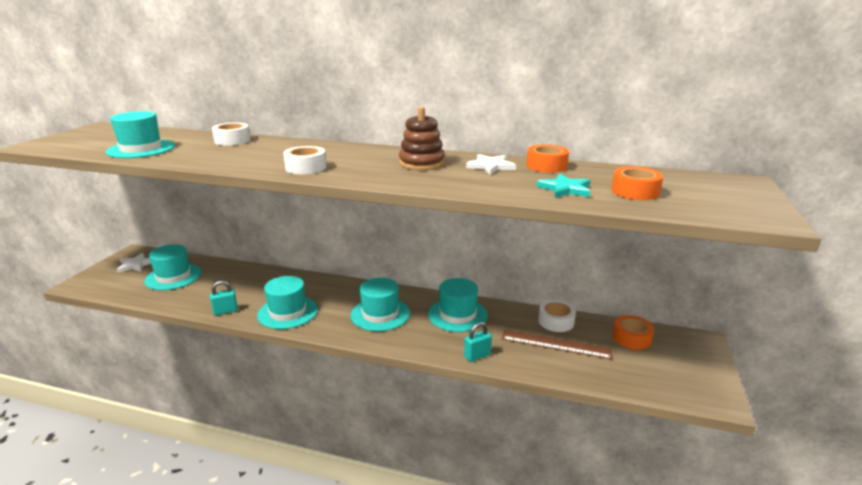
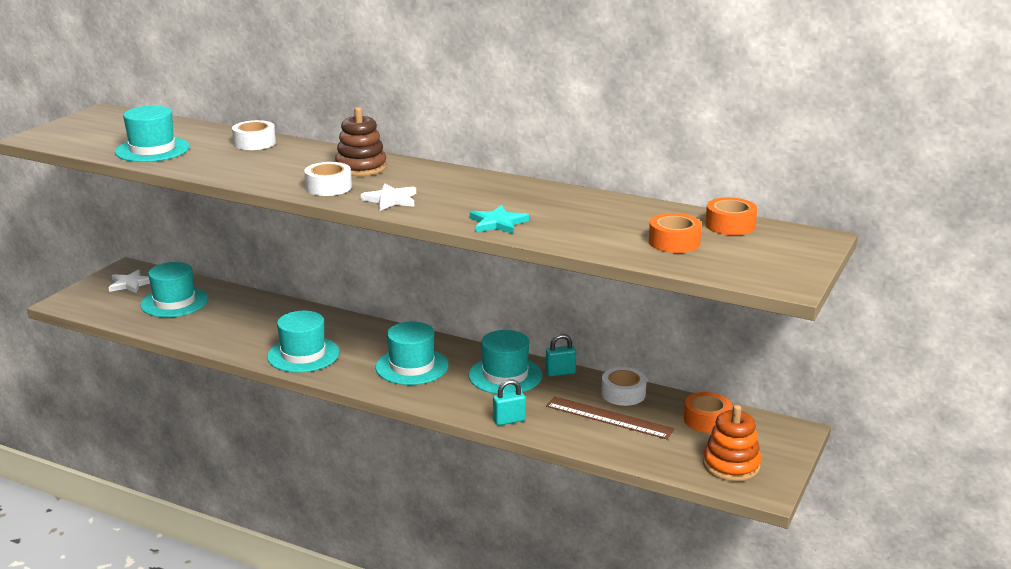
camera: 10 degrees right, 0 degrees up
turquoise padlock [210,281,238,315] -> turquoise padlock moved to [546,334,576,377]
brown stacking toy [399,107,445,170] -> brown stacking toy moved to [335,107,387,176]
white star [466,154,516,175] -> white star moved to [361,183,416,211]
orange tape [527,145,569,173] -> orange tape moved to [705,197,757,235]
turquoise star [536,174,591,198] -> turquoise star moved to [470,205,529,234]
none -> orange stacking toy [703,405,761,482]

